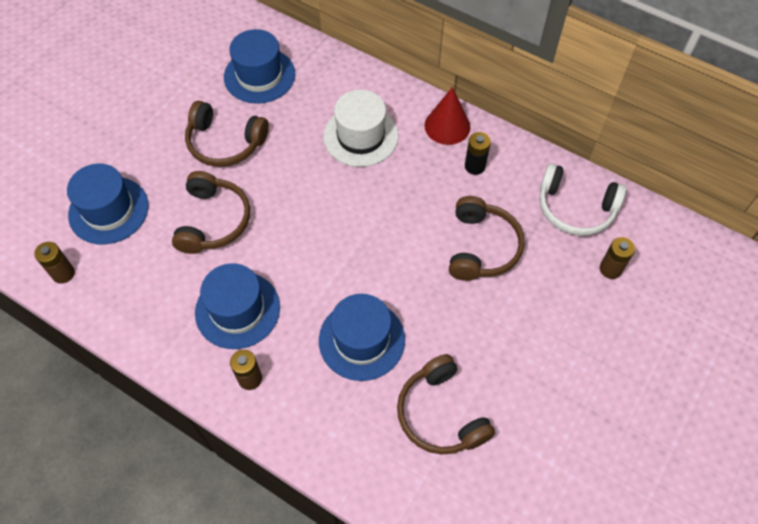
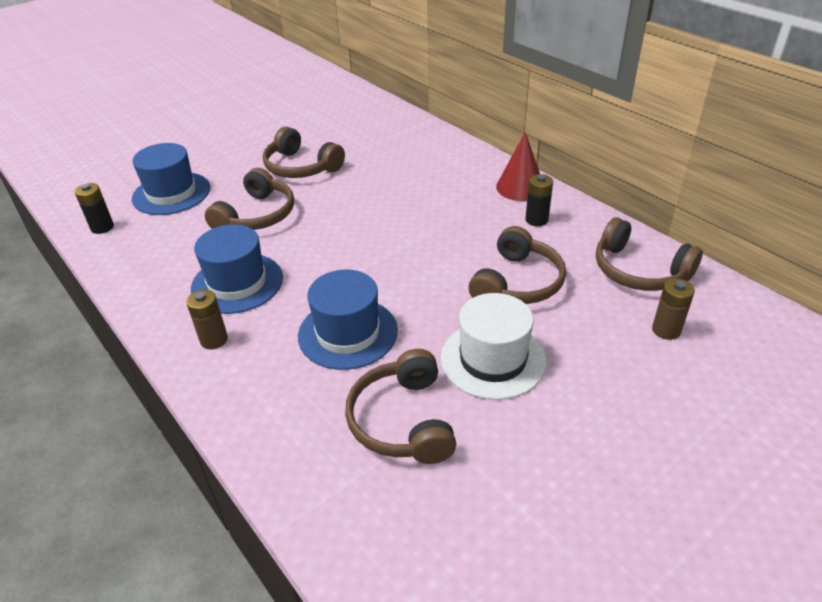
camera: 20 degrees right, 20 degrees down
brown battery [35,242,75,284] -> black battery [75,183,114,234]
blue hat [224,29,295,104] -> none
white hat [323,90,398,167] -> white hat moved to [441,293,547,400]
white headphones [539,163,627,236] -> brown headphones [596,217,703,291]

